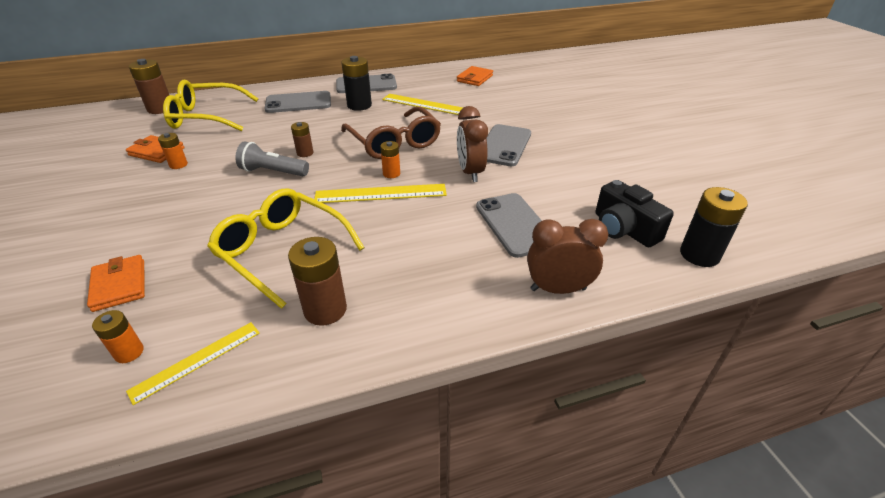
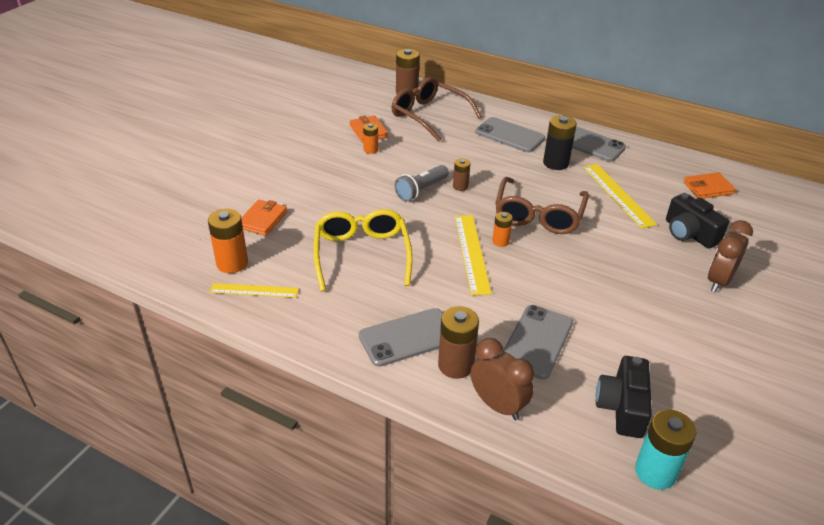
camera: 45 degrees right, 0 degrees up
orange battery [92,310,144,363] -> orange battery [208,209,248,273], size x1.74
yellow glasses [163,80,259,131] -> brown glasses [392,77,482,142]
grey flashlight [235,141,309,176] -> grey flashlight turned 105 degrees counterclockwise [394,165,449,202]
brown battery [288,237,347,326] -> brown battery moved to [438,306,479,379]
yellow ruler [315,184,447,203] -> yellow ruler turned 45 degrees clockwise [455,215,492,295]
brown clock [457,106,488,182] -> brown clock moved to [708,220,753,292]
grey phone [486,124,531,166] -> grey phone moved to [359,308,443,367]
black battery [680,187,748,267] -> turquoise battery [635,409,696,490]
none -> black camera [666,193,729,249]

